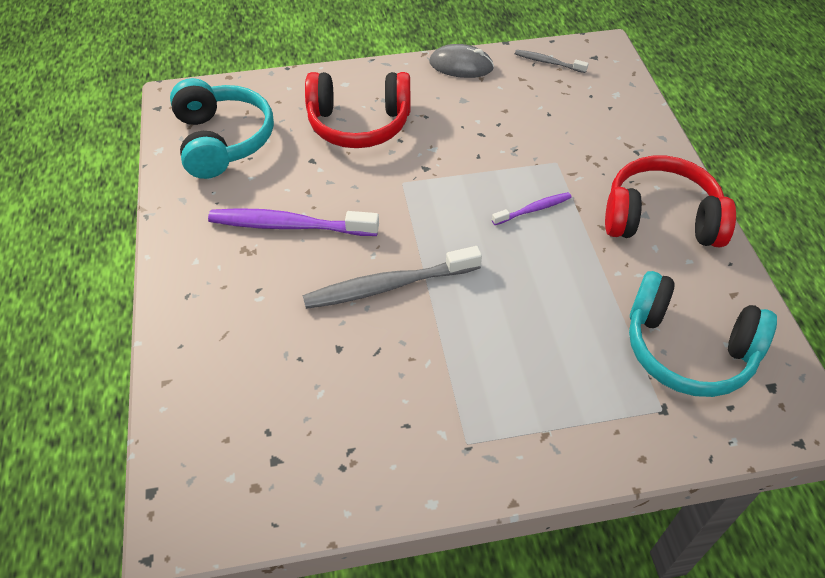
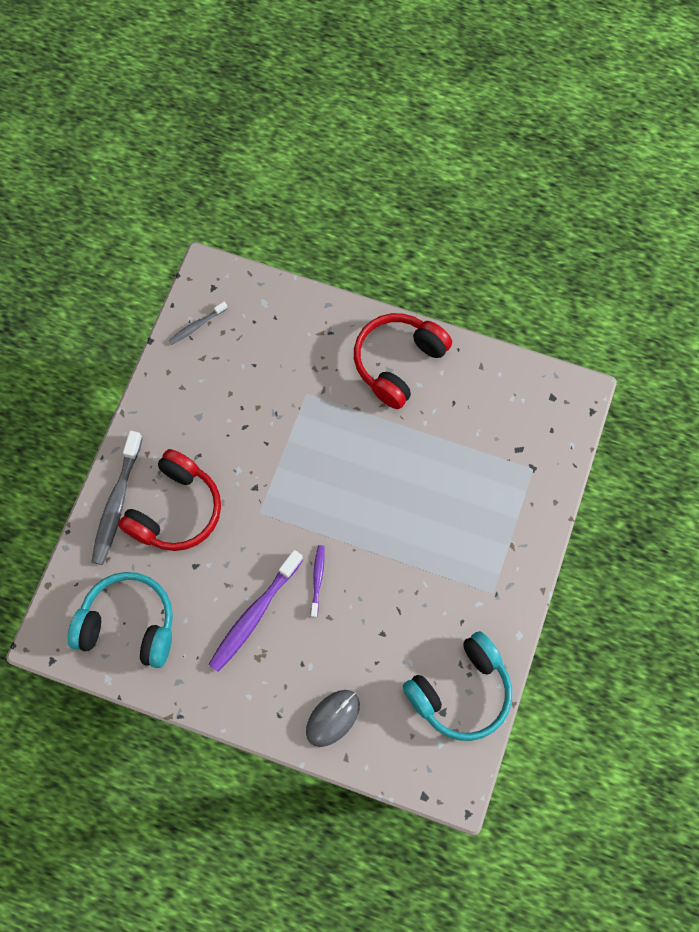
camera: 60 degrees left, 20 degrees up
grey toothbrush [303,246,482,309] -> grey toothbrush moved to [91,431,143,565]
grey mouse [429,44,494,78] -> grey mouse moved to [306,690,360,747]
purple toothbrush [492,192,572,225] -> purple toothbrush moved to [311,545,325,618]
turquoise headphones [629,271,777,397] -> turquoise headphones moved to [403,631,512,741]

